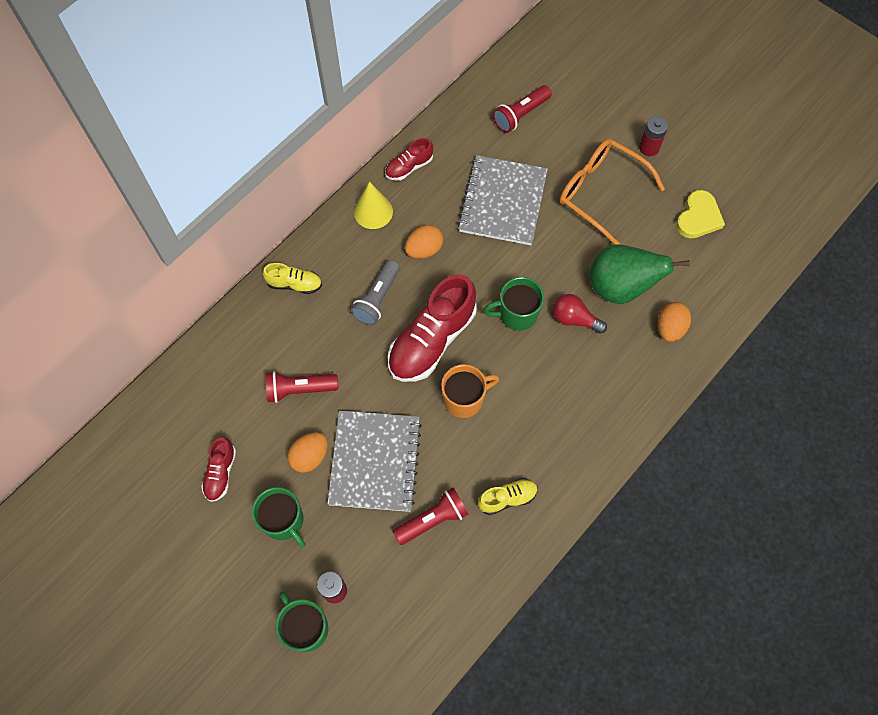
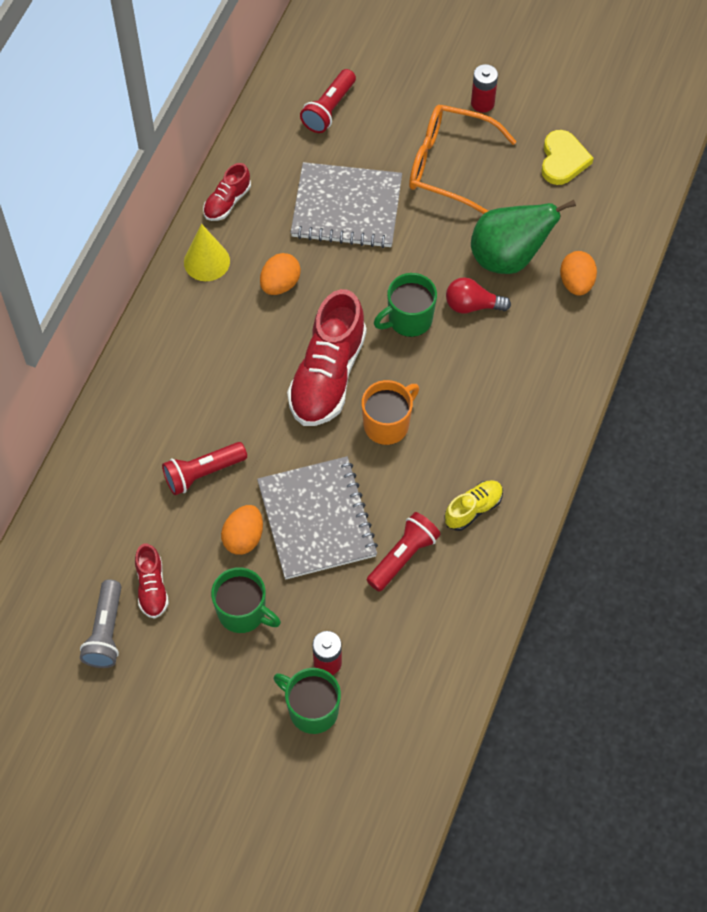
camera: 20 degrees left, 5 degrees down
yellow shoe [263,263,322,294] -> none
grey flashlight [351,260,400,325] -> grey flashlight moved to [80,579,121,668]
grey notebook [458,155,548,245] -> grey notebook turned 75 degrees counterclockwise [290,162,402,248]

